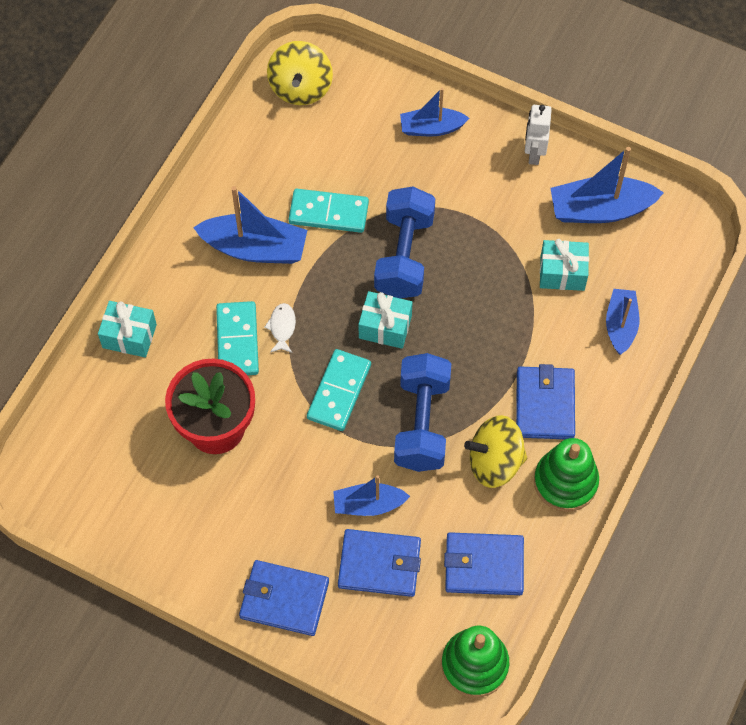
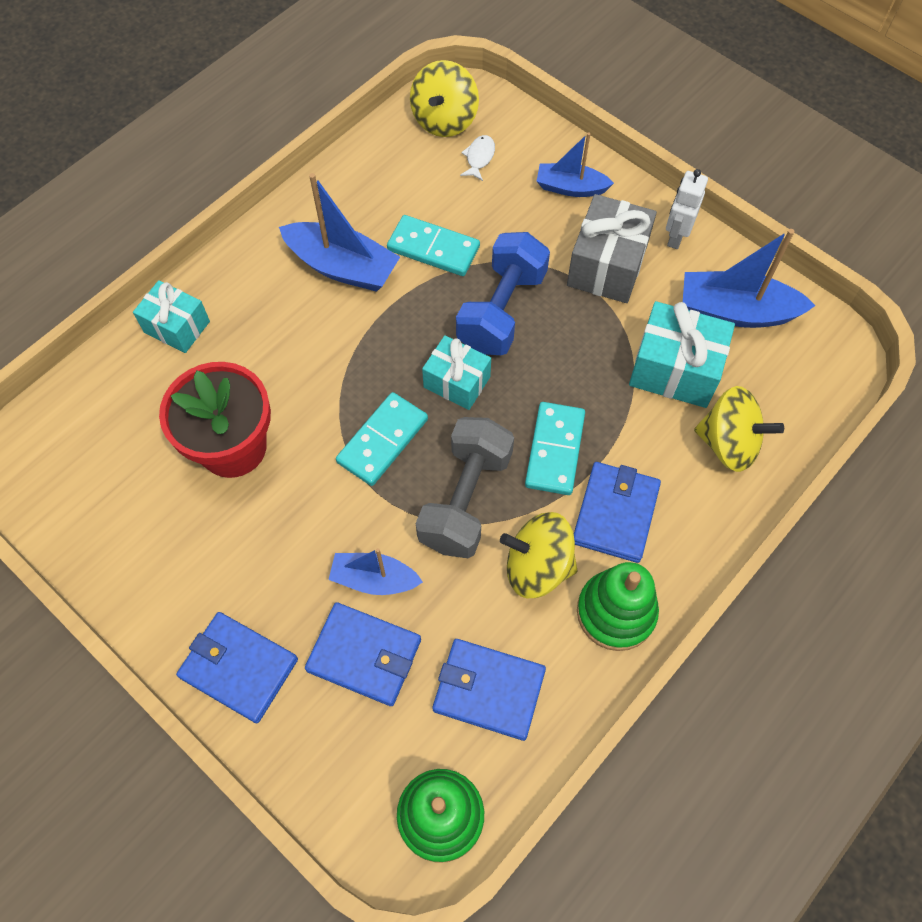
camera: 15 degrees right, 0 degrees up
turquoise domino [216,301,259,375] -> turquoise domino moved to [525,402,585,495]
white fish [264,303,296,353] -> white fish moved to [460,135,495,181]
blue dumbbell [394,353,451,472] -> grey dumbbell [416,417,514,558]
turquoise gift [540,239,589,291] -> turquoise gift [629,301,735,408], size x1.51
blue boat [606,289,639,355] -> yellow spinning top [694,386,784,472]
none -> grey gift [567,194,657,303]

